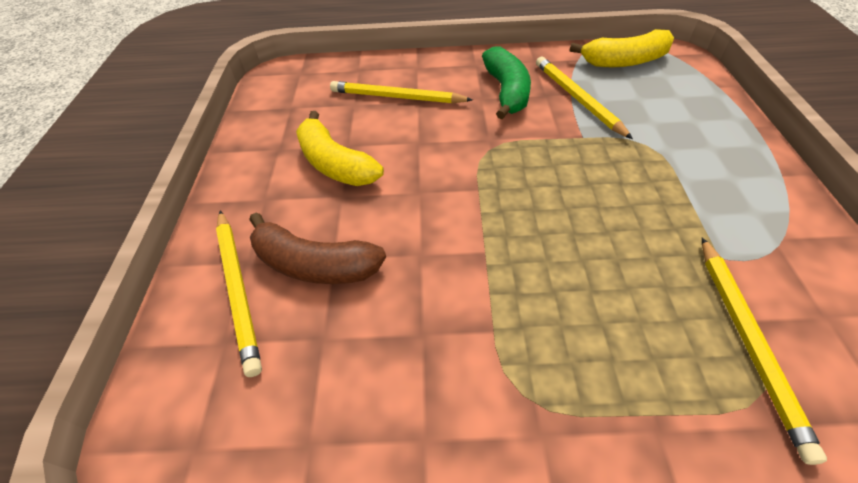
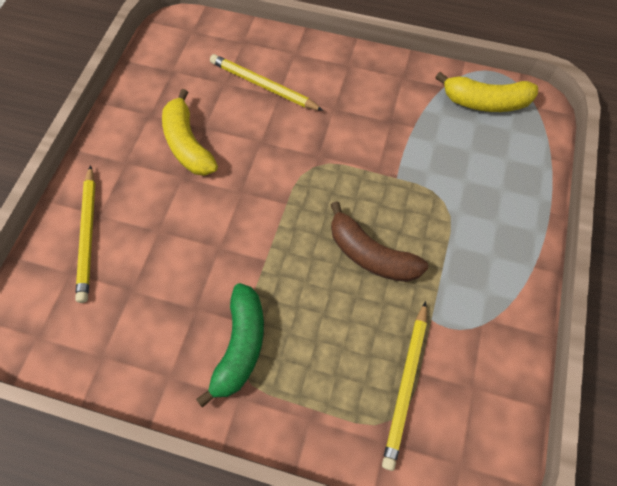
camera: 15 degrees right, 15 degrees up
brown banana [249,212,386,284] -> brown banana moved to [331,201,428,282]
green banana [482,47,531,119] -> green banana moved to [196,283,264,408]
yellow pencil [536,57,633,139] -> none

